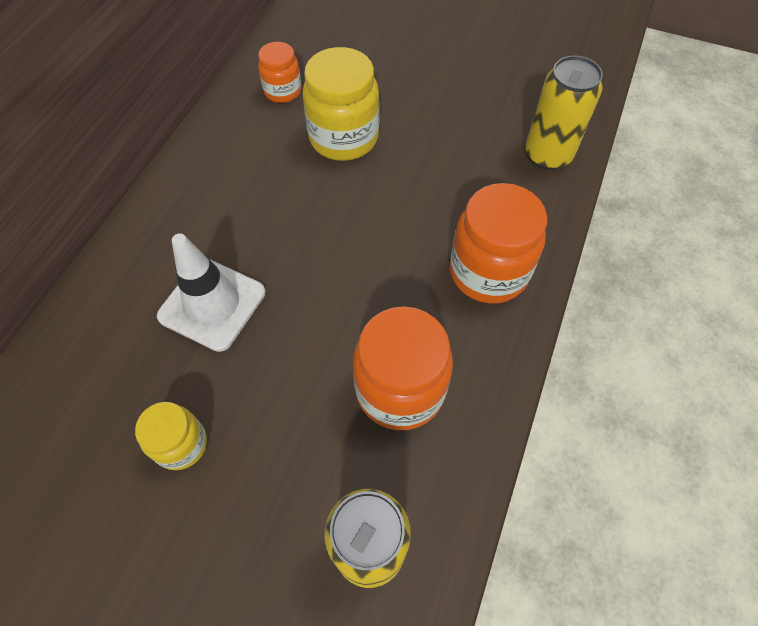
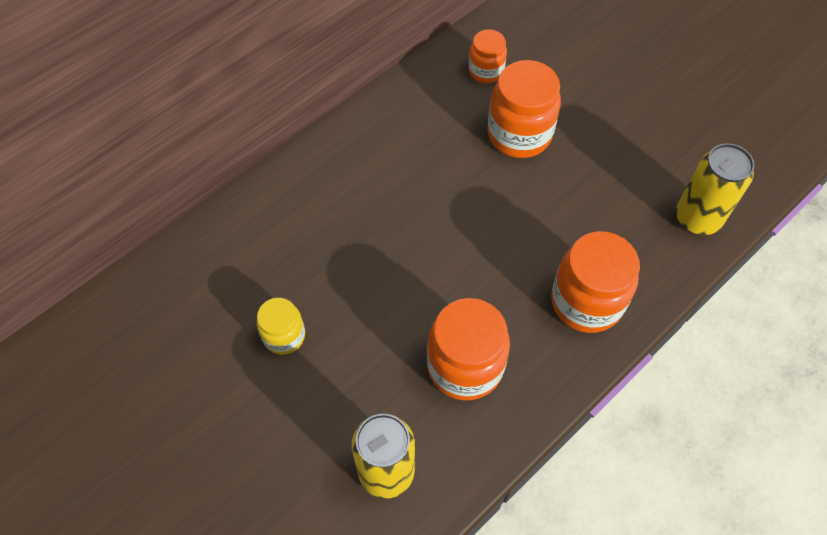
camera: 25 degrees right, 0 degrees up
white traffic cone [157,233,266,352] -> none
yellow jar [302,47,379,161] -> orange jar [488,60,561,158]

